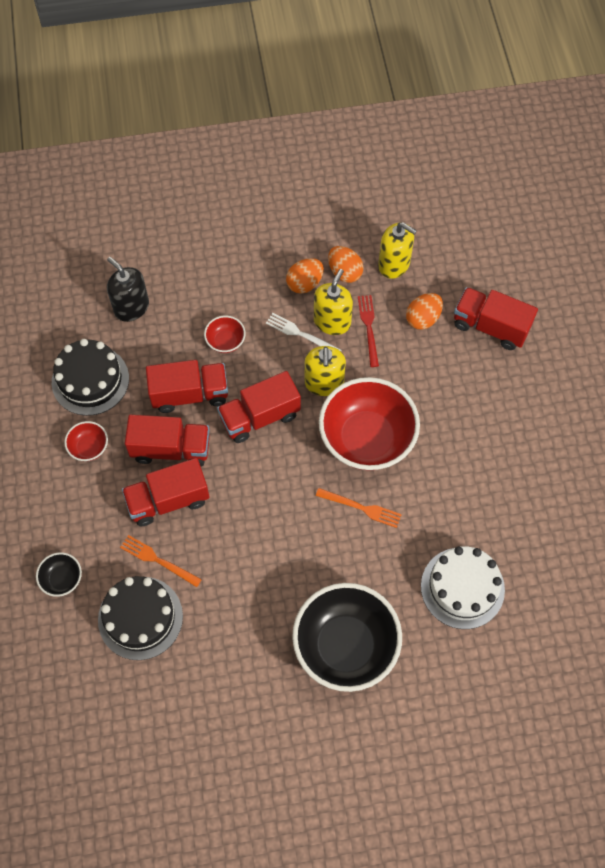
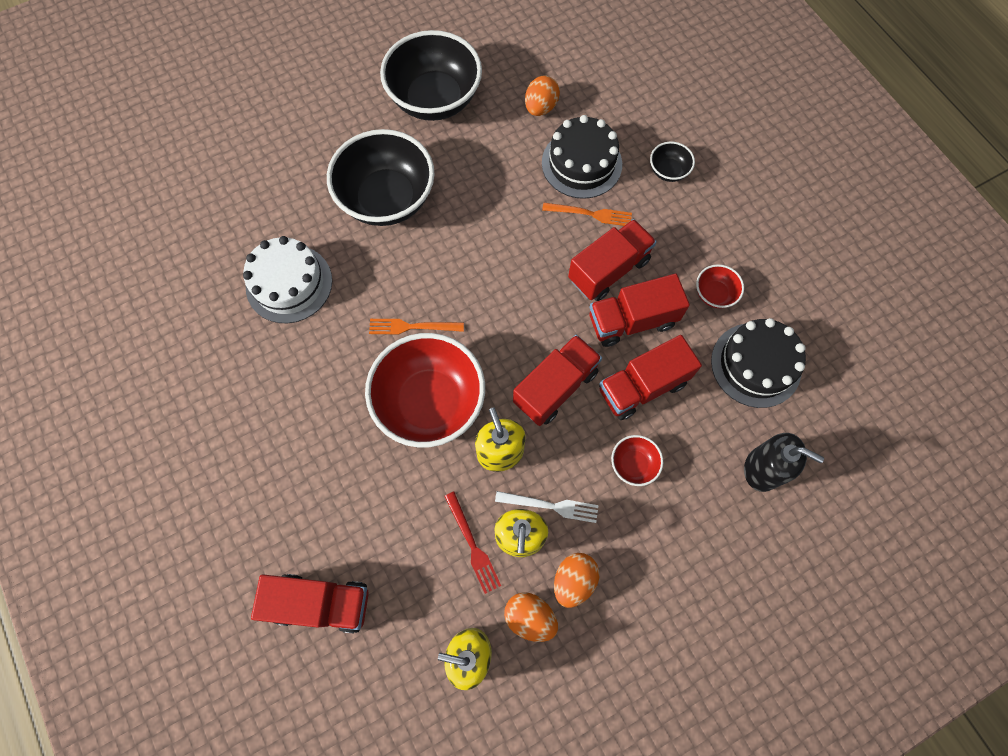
camera: 160 degrees right, 5 degrees up
orange egg [406,293,443,330] -> orange egg moved to [525,75,560,116]
none -> black bowl [380,30,482,121]

